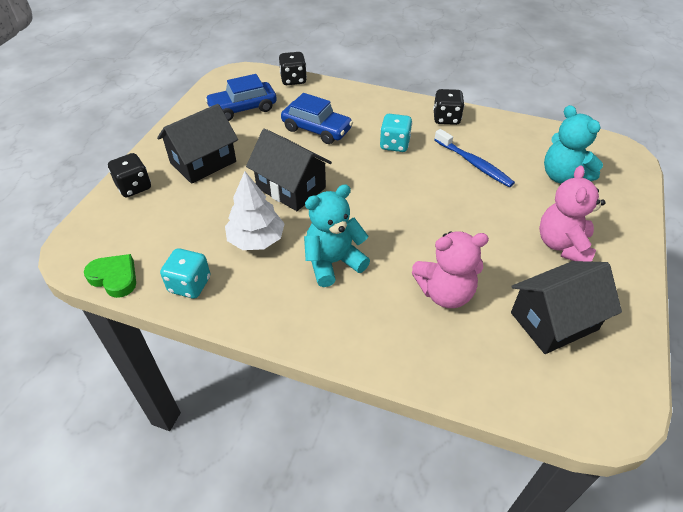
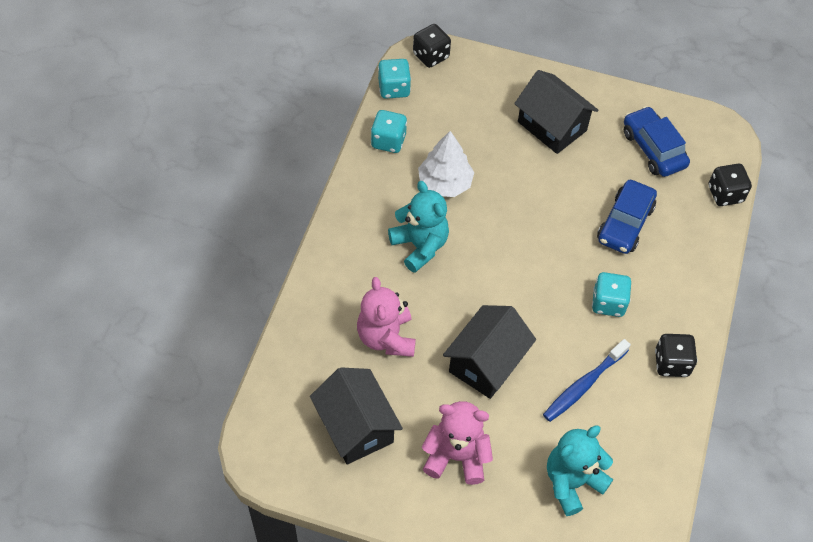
camera: 85 degrees right, 10 degrees up
green heart [84,254,136,298] -> turquoise dice [378,59,411,99]
black dice [108,153,151,197] -> black dice moved to [413,24,451,68]
black house [246,129,332,211] -> black house moved to [443,305,536,399]

